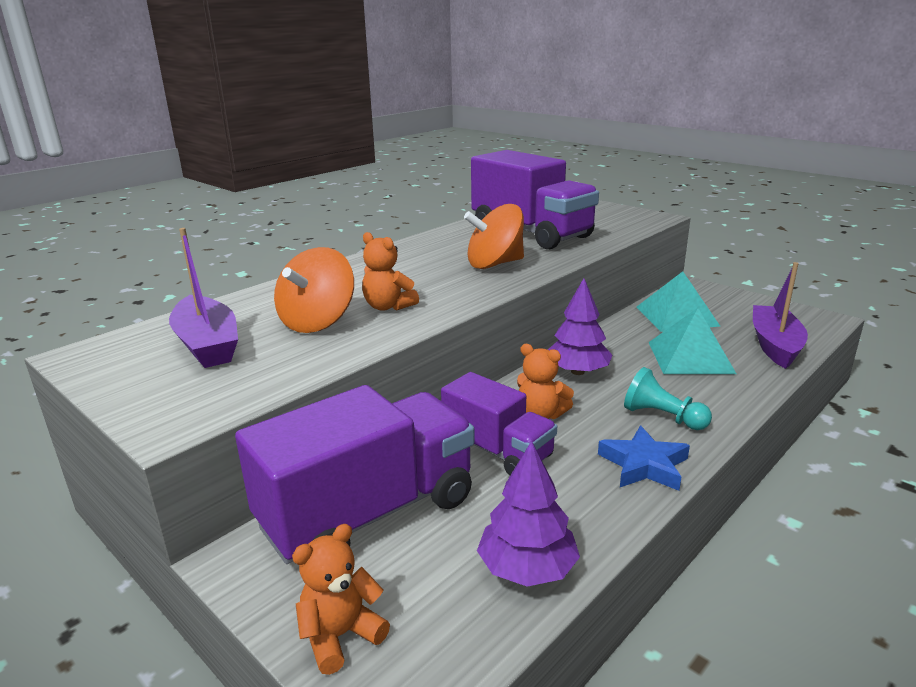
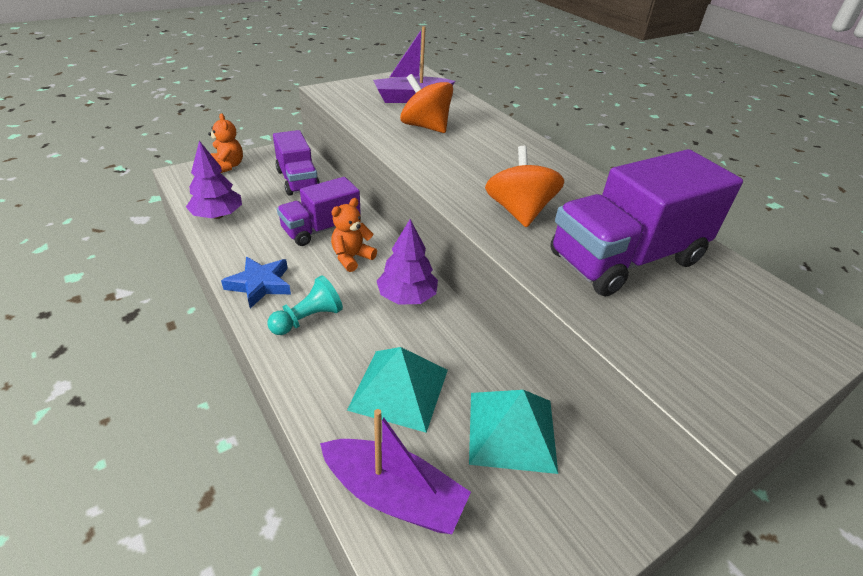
camera: 100 degrees right, 15 degrees up
purple truck [235,385,475,564] -> purple truck [273,130,320,196], size x0.60
orange teddy bear [362,232,419,311] -> none

